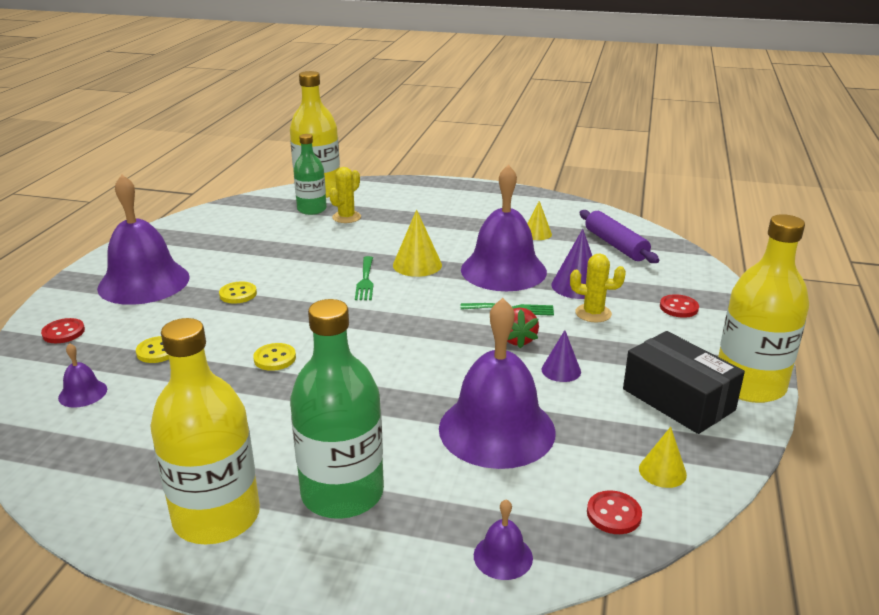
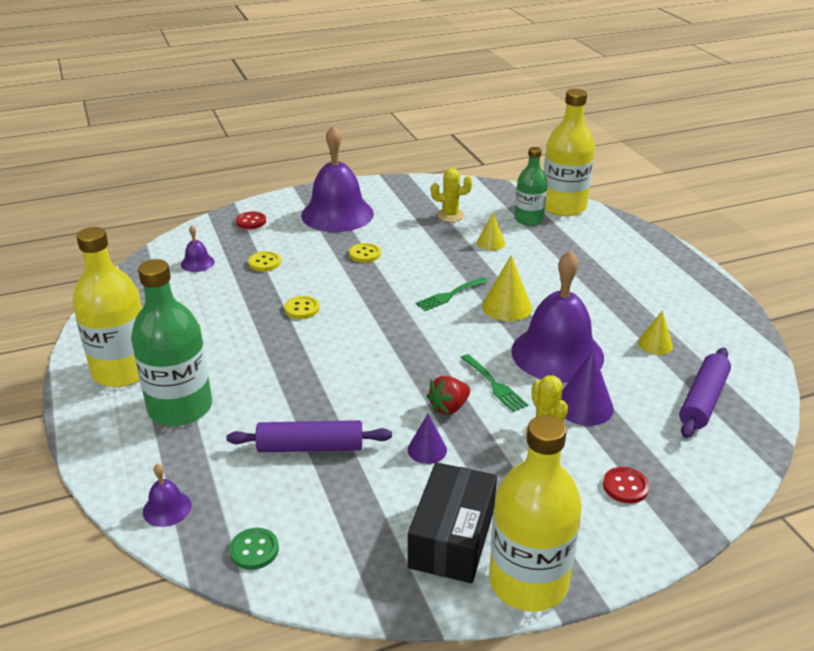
camera: 55 degrees right, 5 degrees up
yellow cactus [329,167,361,223] -> yellow cactus moved to [431,168,472,222]
purple bell [439,298,556,469] -> purple rolling pin [226,420,392,452]
red button [587,490,642,534] -> green button [229,528,279,570]
yellow cone [639,427,687,488] -> yellow cone moved to [477,213,505,250]

